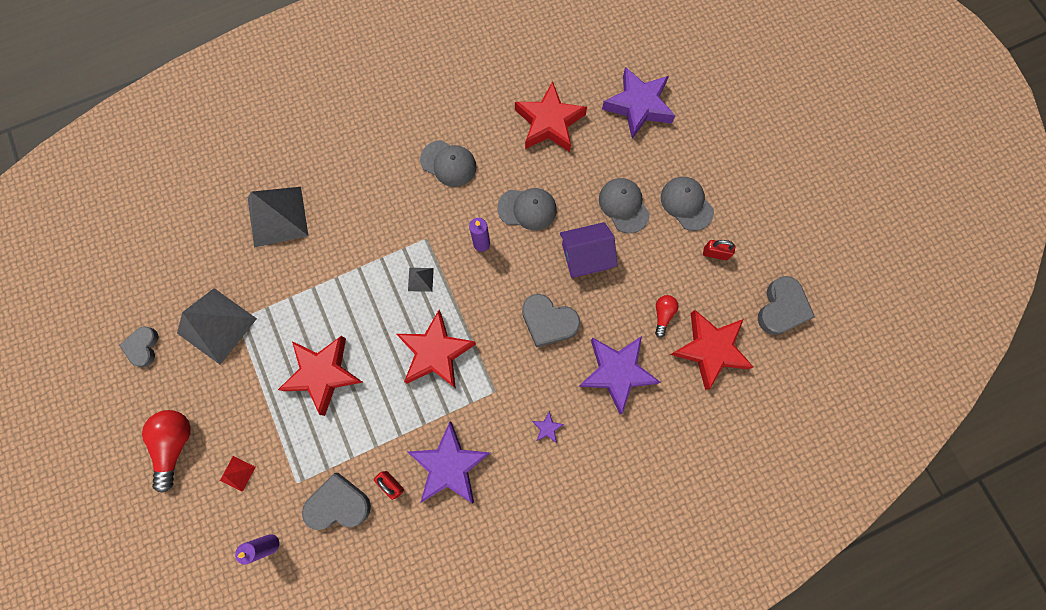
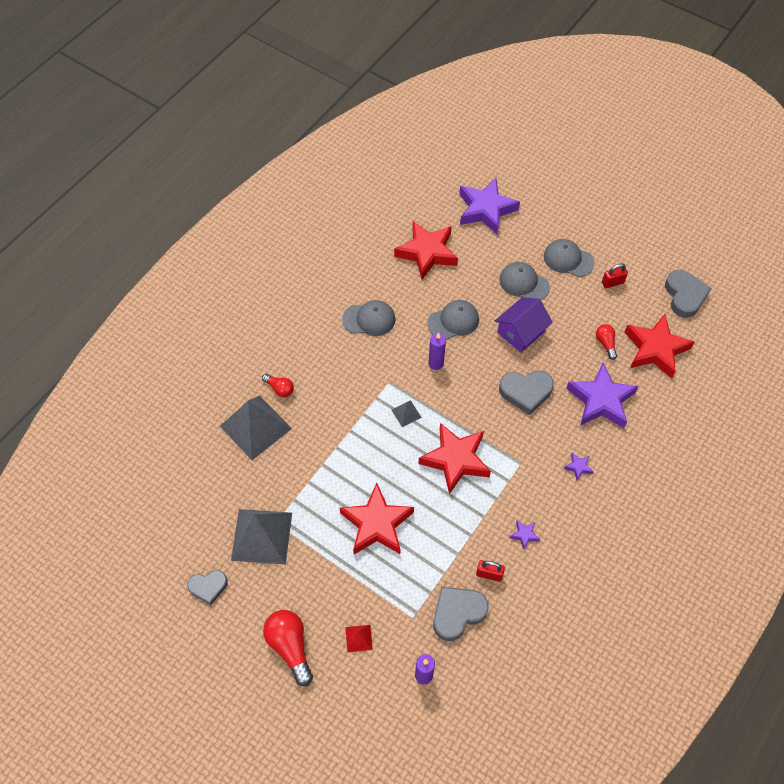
camera: 30 degrees left, 15 degrees down
grey heart [119,326,158,367] -> grey heart turned 75 degrees counterclockwise [187,570,228,605]
purple star [408,422,491,504] -> purple star [510,521,540,549], size x0.40
none -> red light bulb [262,374,294,397]

